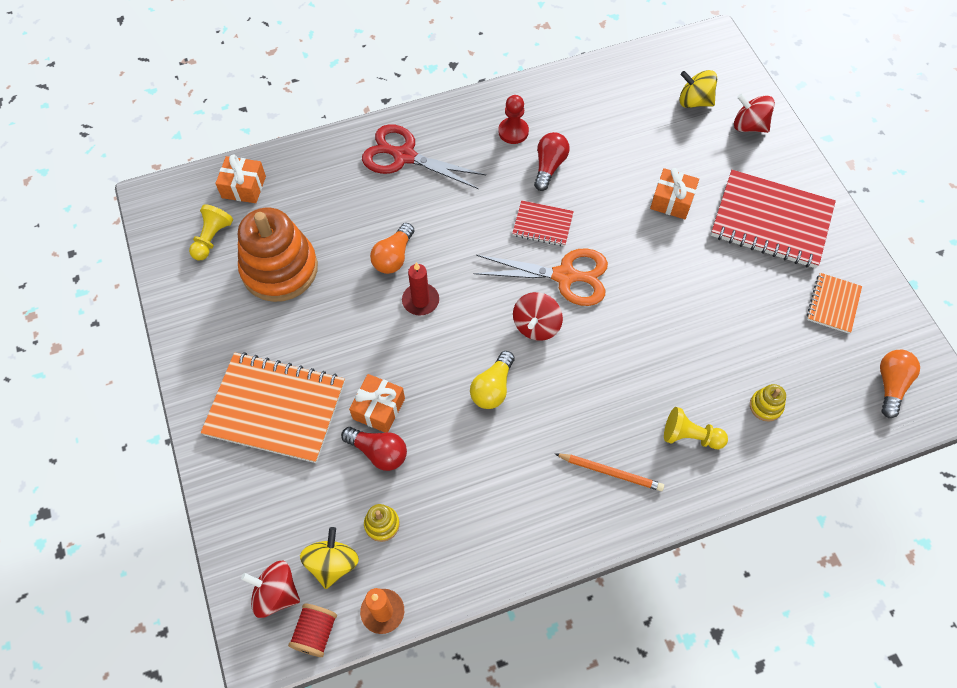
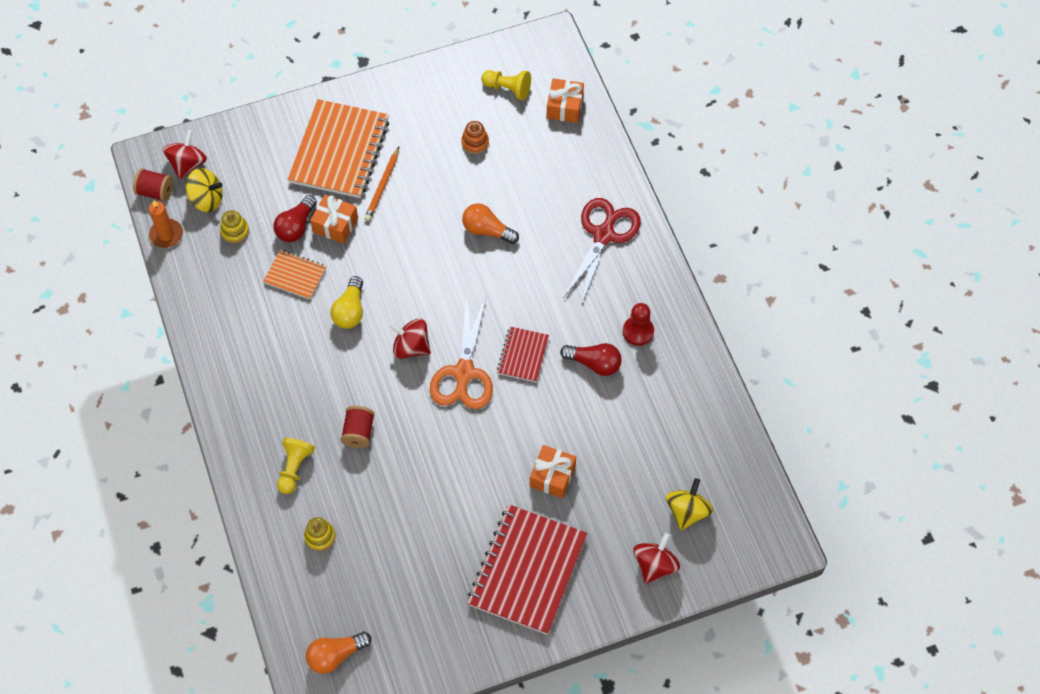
camera: 90 degrees right, 0 degrees up
orange stacking toy [238,208,318,302] -> orange stacking toy [461,121,489,154], size x0.40
red candle [402,262,439,316] -> none
yellow light bulb [470,351,515,409] -> yellow light bulb turned 105 degrees counterclockwise [330,276,363,329]
orange pencil [555,453,664,491] -> orange pencil moved to [364,147,399,221]
orange notebook [807,273,862,334] -> orange notebook moved to [263,250,327,299]
orange light bulb [880,350,920,418] -> orange light bulb turned 135 degrees clockwise [306,632,371,674]
none -> red spool [341,406,375,448]

